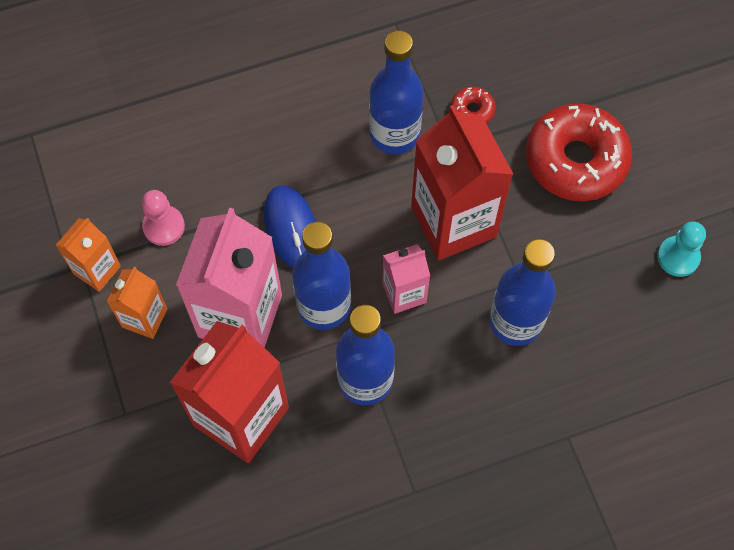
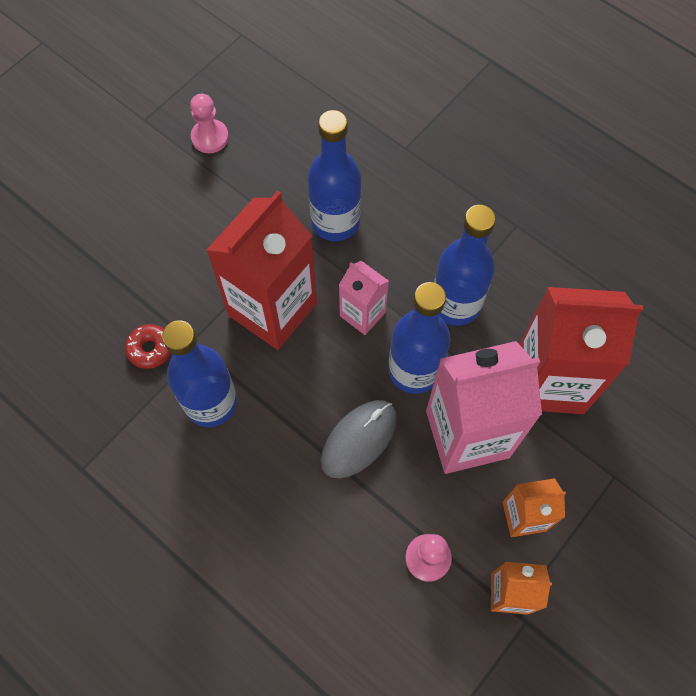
camera: 120 degrees left, 0 degrees up
blue mouse [264,185,316,267] -> grey mouse [321,400,397,478]
red donut [526,103,632,201] -> none
turquoise pawn [657,222,706,277] -> pink pawn [190,94,229,153]

